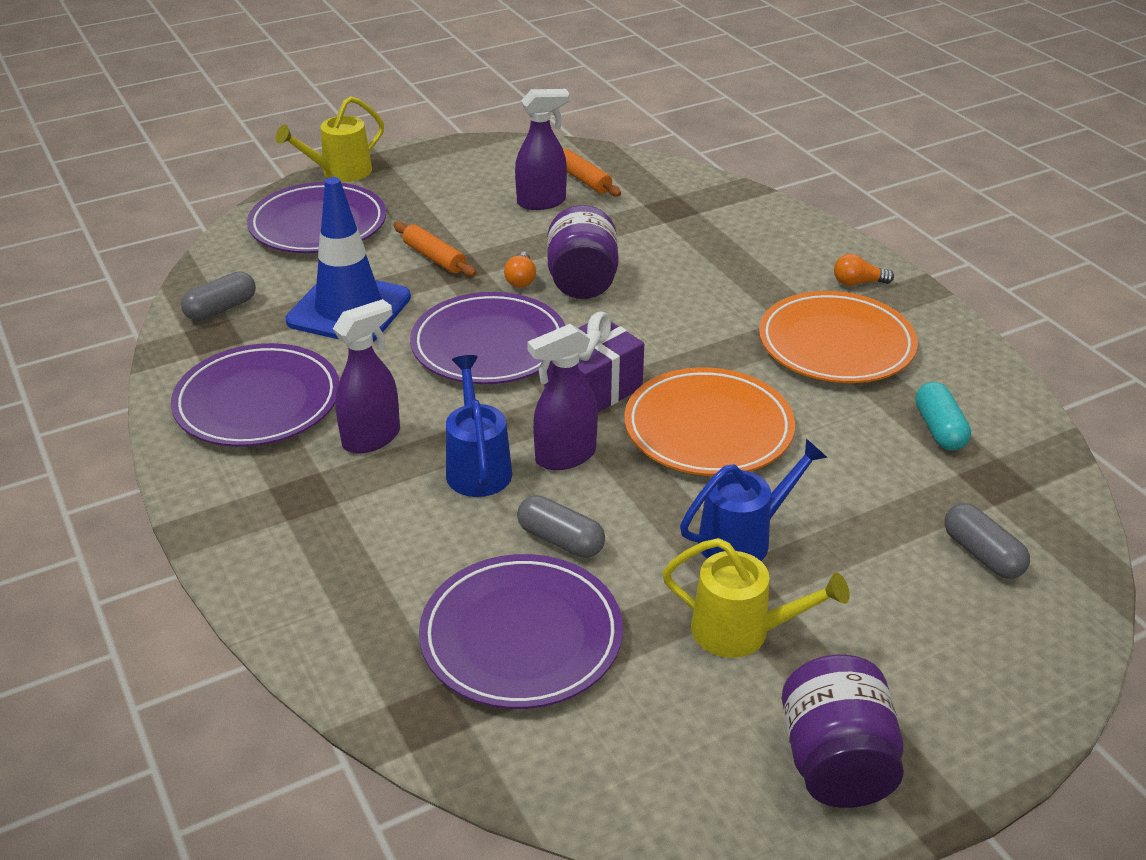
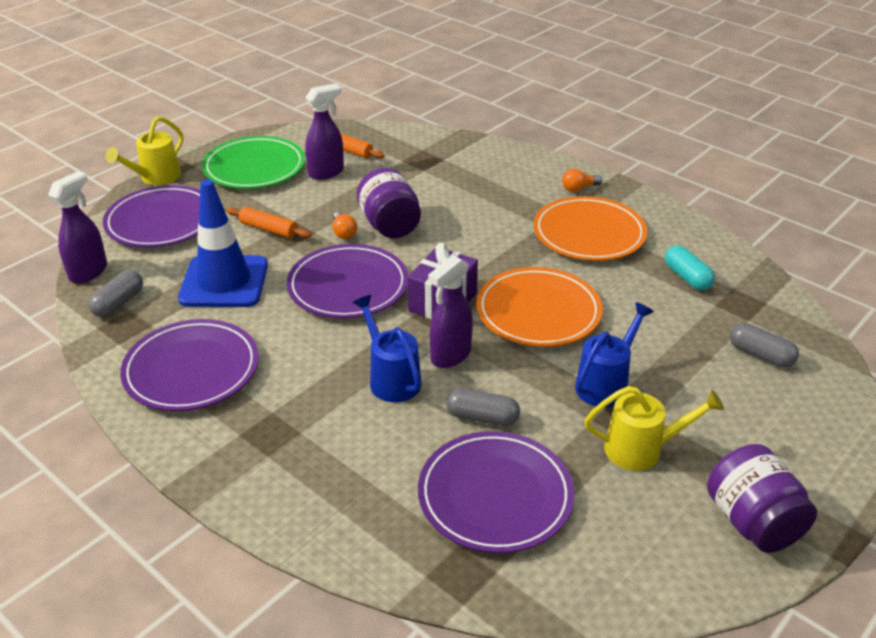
camera: 20 degrees left, 0 degrees up
purple spray bottle [333,299,400,454] -> purple spray bottle moved to [48,171,107,283]
none -> green plate [202,136,305,189]

